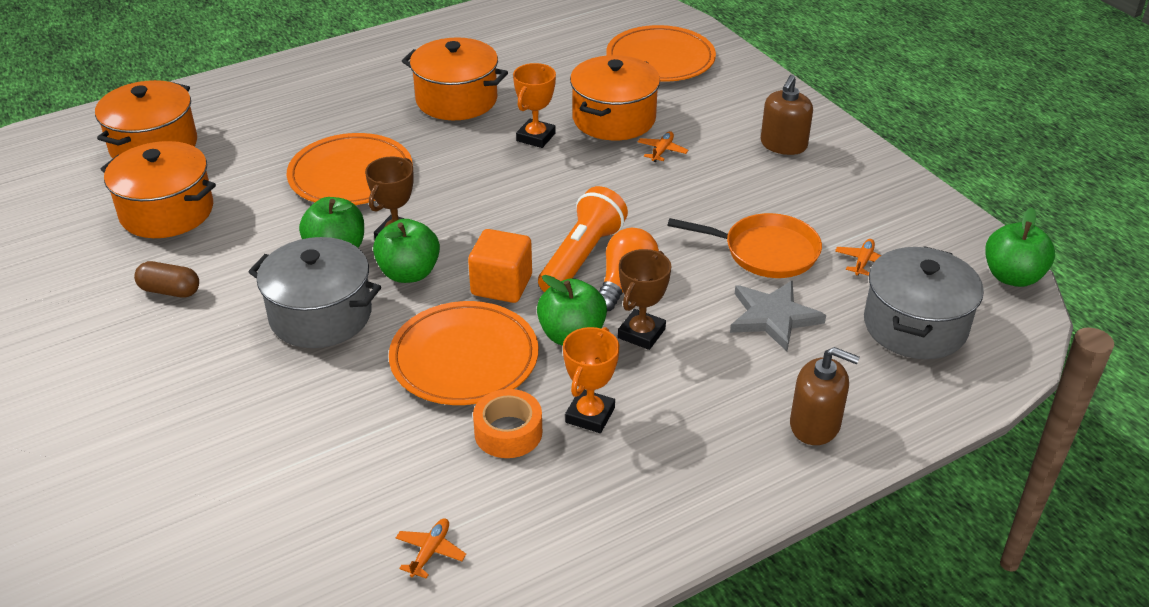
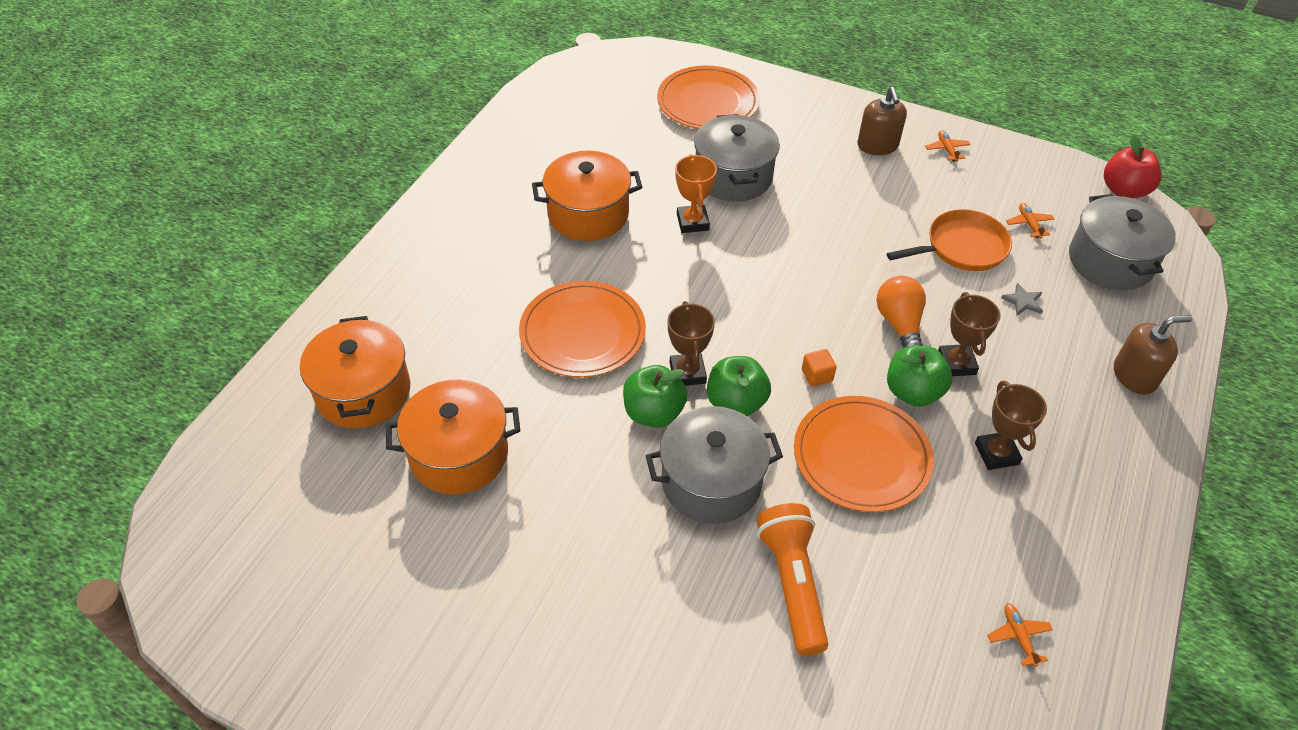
camera: 35 degrees left, 10 degrees up
brown capsule [134,261,199,298] -> none
orange cube [468,229,532,303] -> orange cube [802,349,837,387], size x0.54
orange tape [473,389,542,458] -> none
orange flashlight [538,186,628,292] -> orange flashlight moved to [756,503,829,656]
orange trophy [563,327,619,433] -> brown trophy [975,381,1047,470]
orange pot [570,55,660,140] -> grey pot [694,114,780,202]
orange plane [638,131,688,162] -> orange plane moved to [925,130,971,162]
grey star [730,280,826,351] -> grey star [1001,283,1043,315], size x0.51
green apple [985,208,1055,287] -> red apple [1104,134,1162,199]

